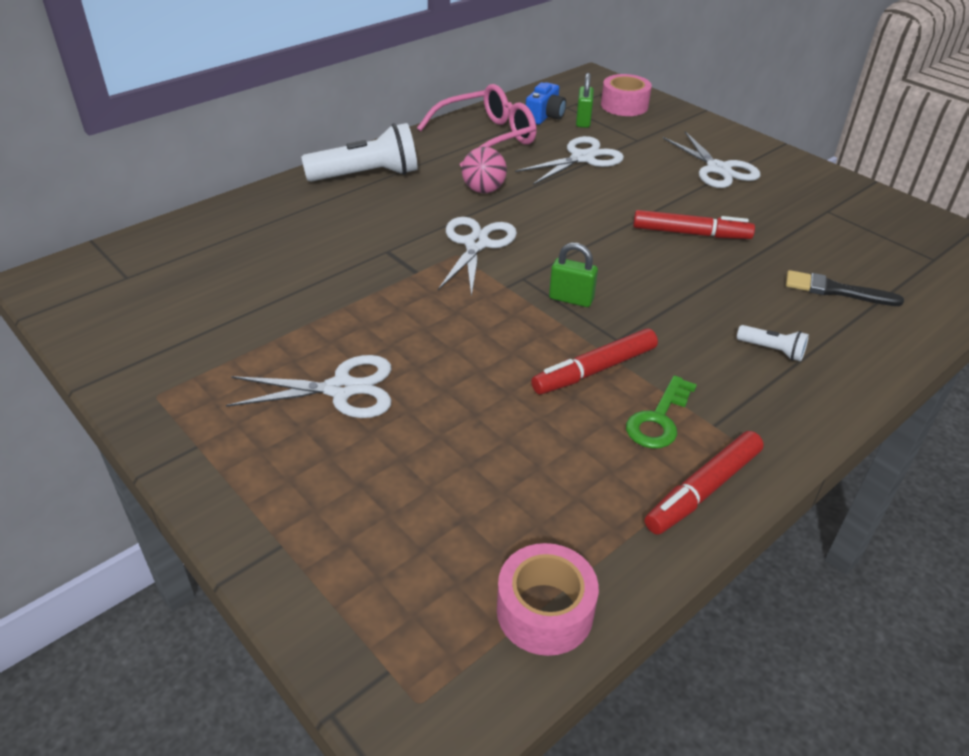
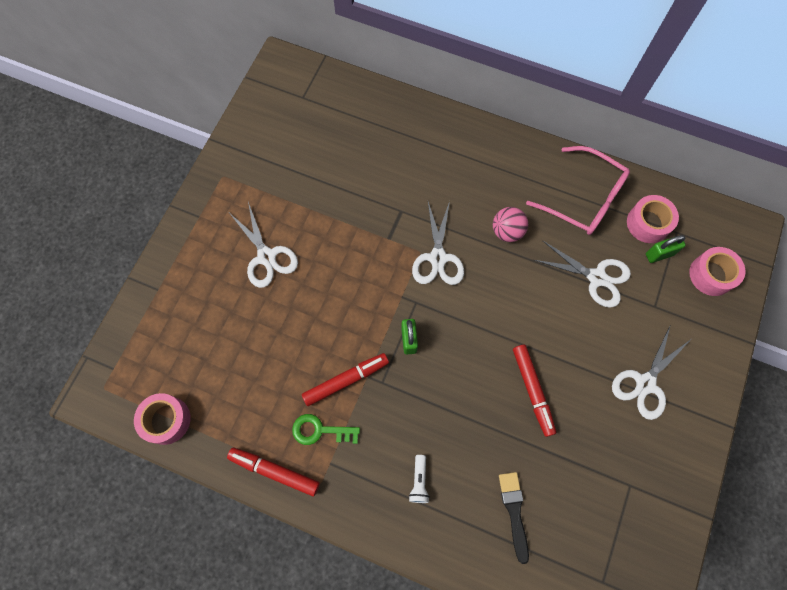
camera: 65 degrees right, 30 degrees up
white flashlight [301,123,418,182] -> none
white scissors [438,217,517,297] -> white scissors turned 105 degrees clockwise [412,201,464,285]
blue camera [526,82,566,125] -> pink tape [627,195,679,243]
red marker [531,328,658,395] -> red marker turned 120 degrees clockwise [302,353,389,406]

